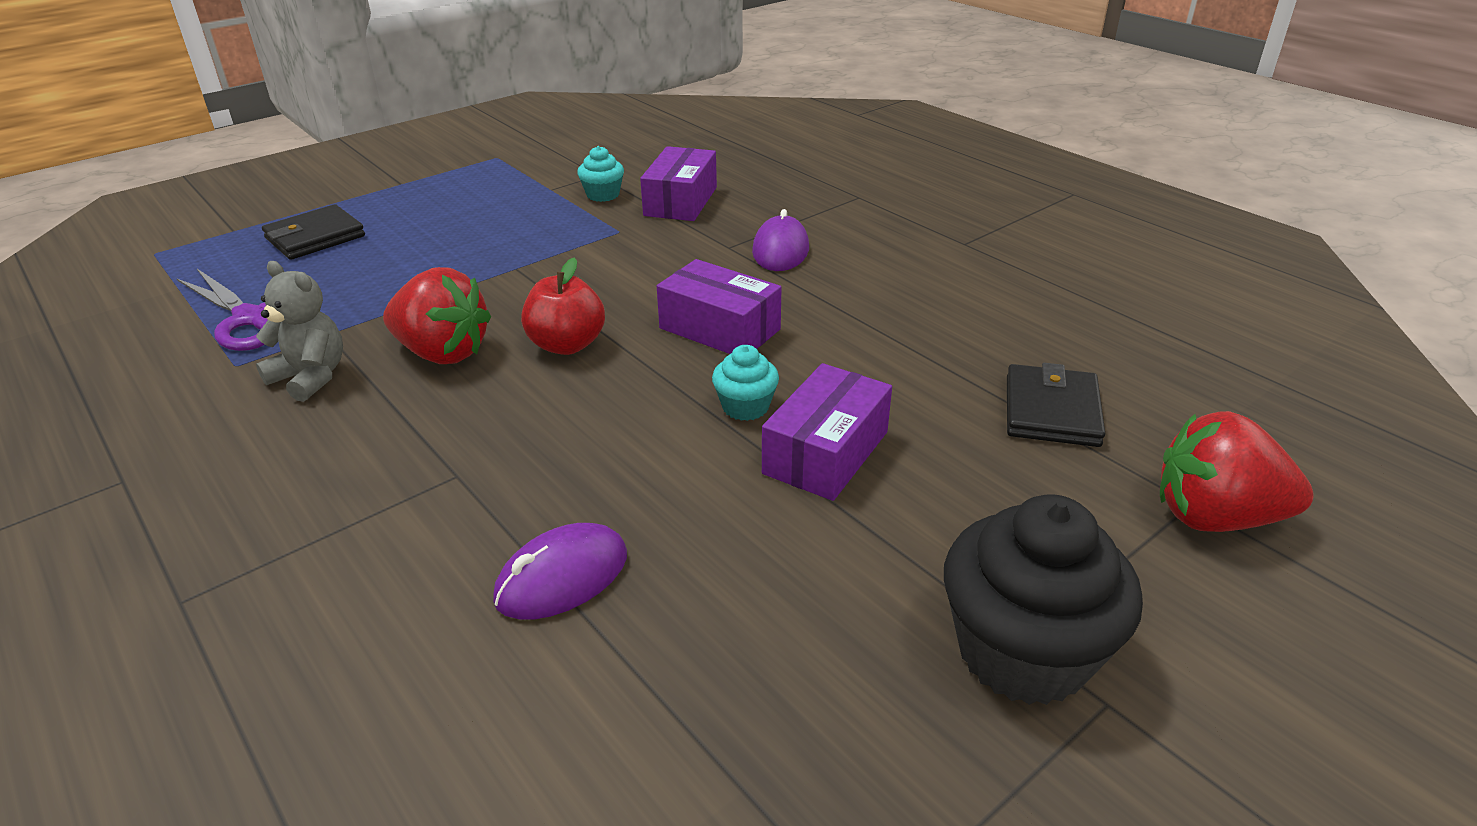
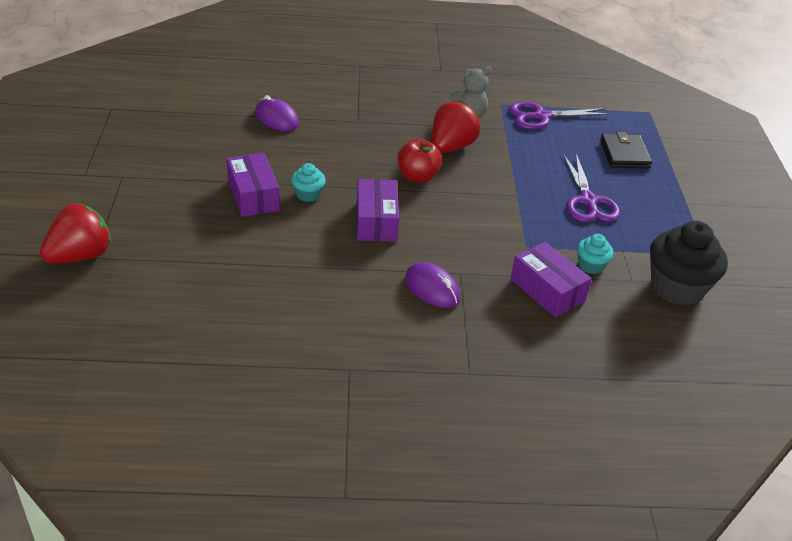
camera: 125 degrees right, 5 degrees up
red strawberry [383,267,491,364] -> red strawberry turned 150 degrees clockwise [432,101,481,153]
purple mouse [493,523,627,620] -> purple mouse turned 45 degrees counterclockwise [255,95,299,131]
purple box [657,259,782,354] -> purple box turned 75 degrees counterclockwise [357,179,399,242]
black cupcake [944,494,1143,705] -> black cupcake moved to [650,221,728,306]
black wallet [1007,363,1105,447] -> none
none -> purple scissors [564,154,620,222]

